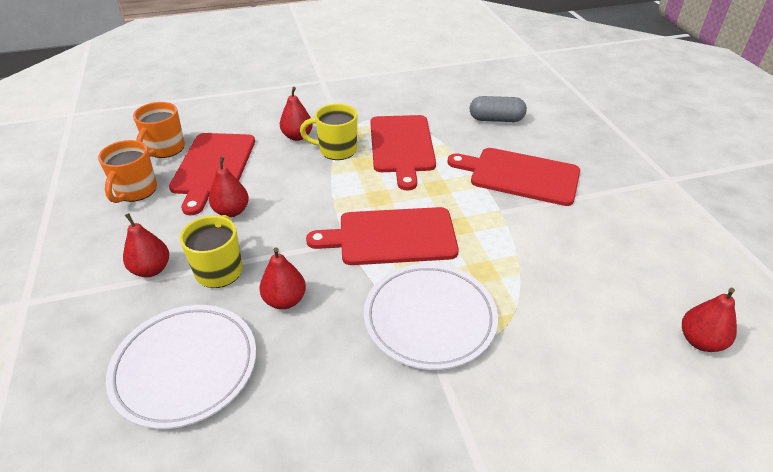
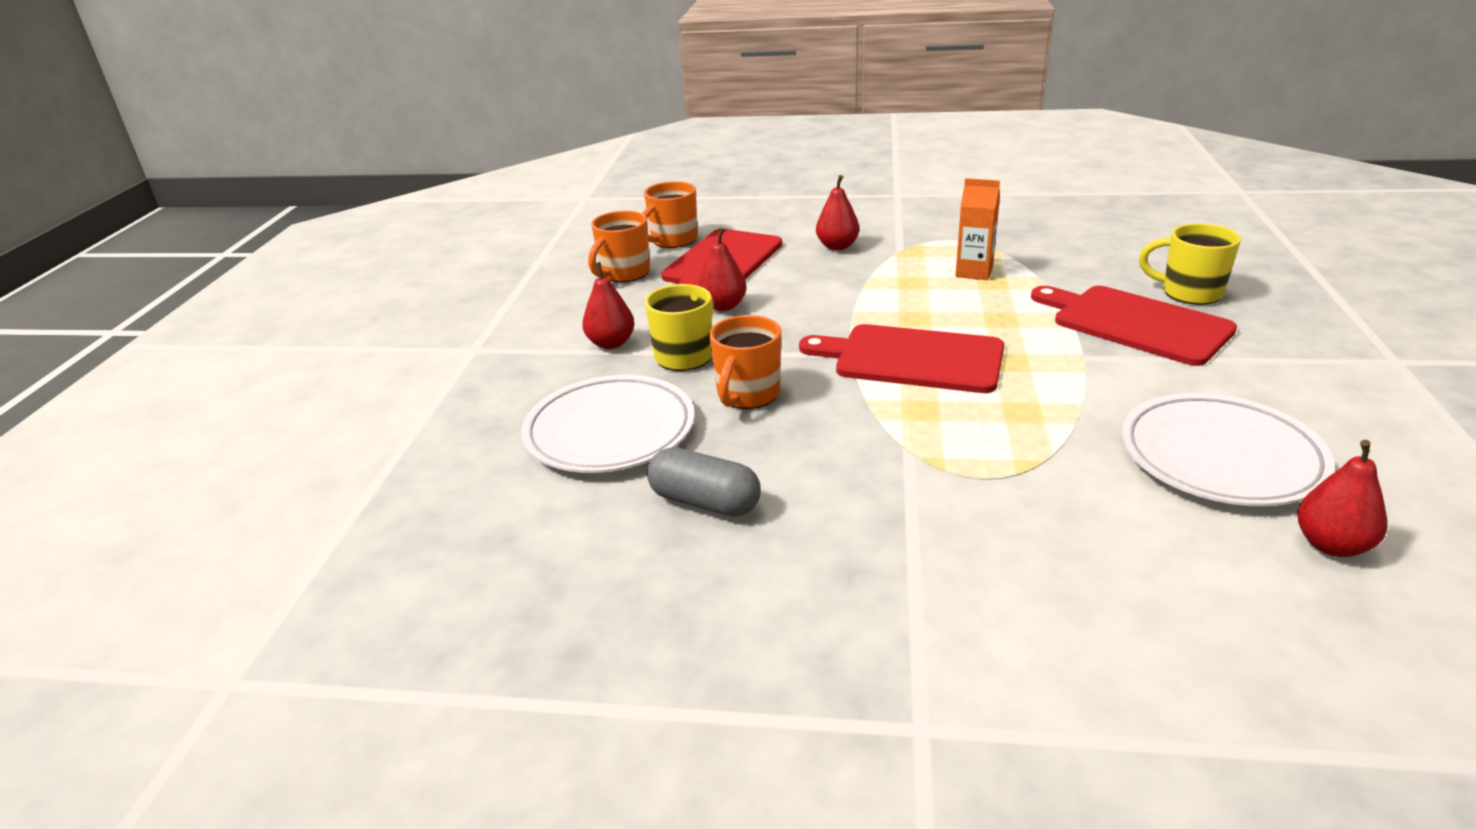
camera: 25 degrees right, 10 degrees down
red pear [260,247,306,309] -> orange mug [709,315,781,409]
yellow mug [300,104,357,160] -> yellow mug moved to [1139,223,1241,305]
white plate [364,264,498,370] -> white plate moved to [1122,393,1335,506]
red cutting board [370,115,436,190] -> orange carton [955,178,1000,280]
grey capsule [470,96,527,122] -> grey capsule moved to [647,447,761,517]

